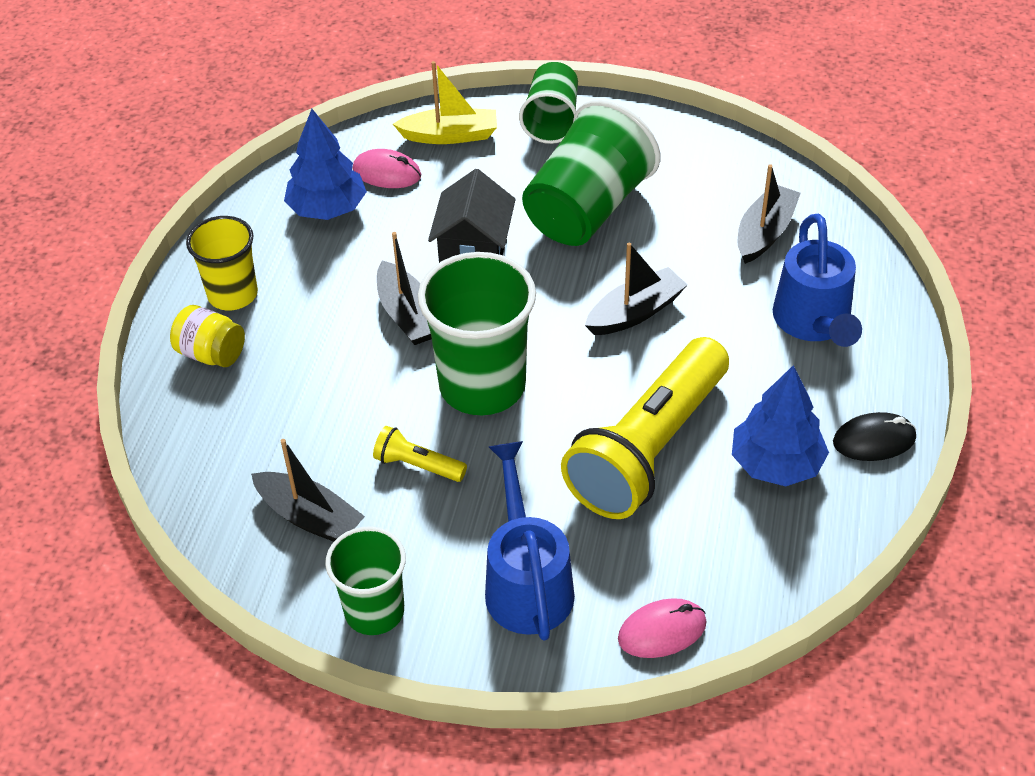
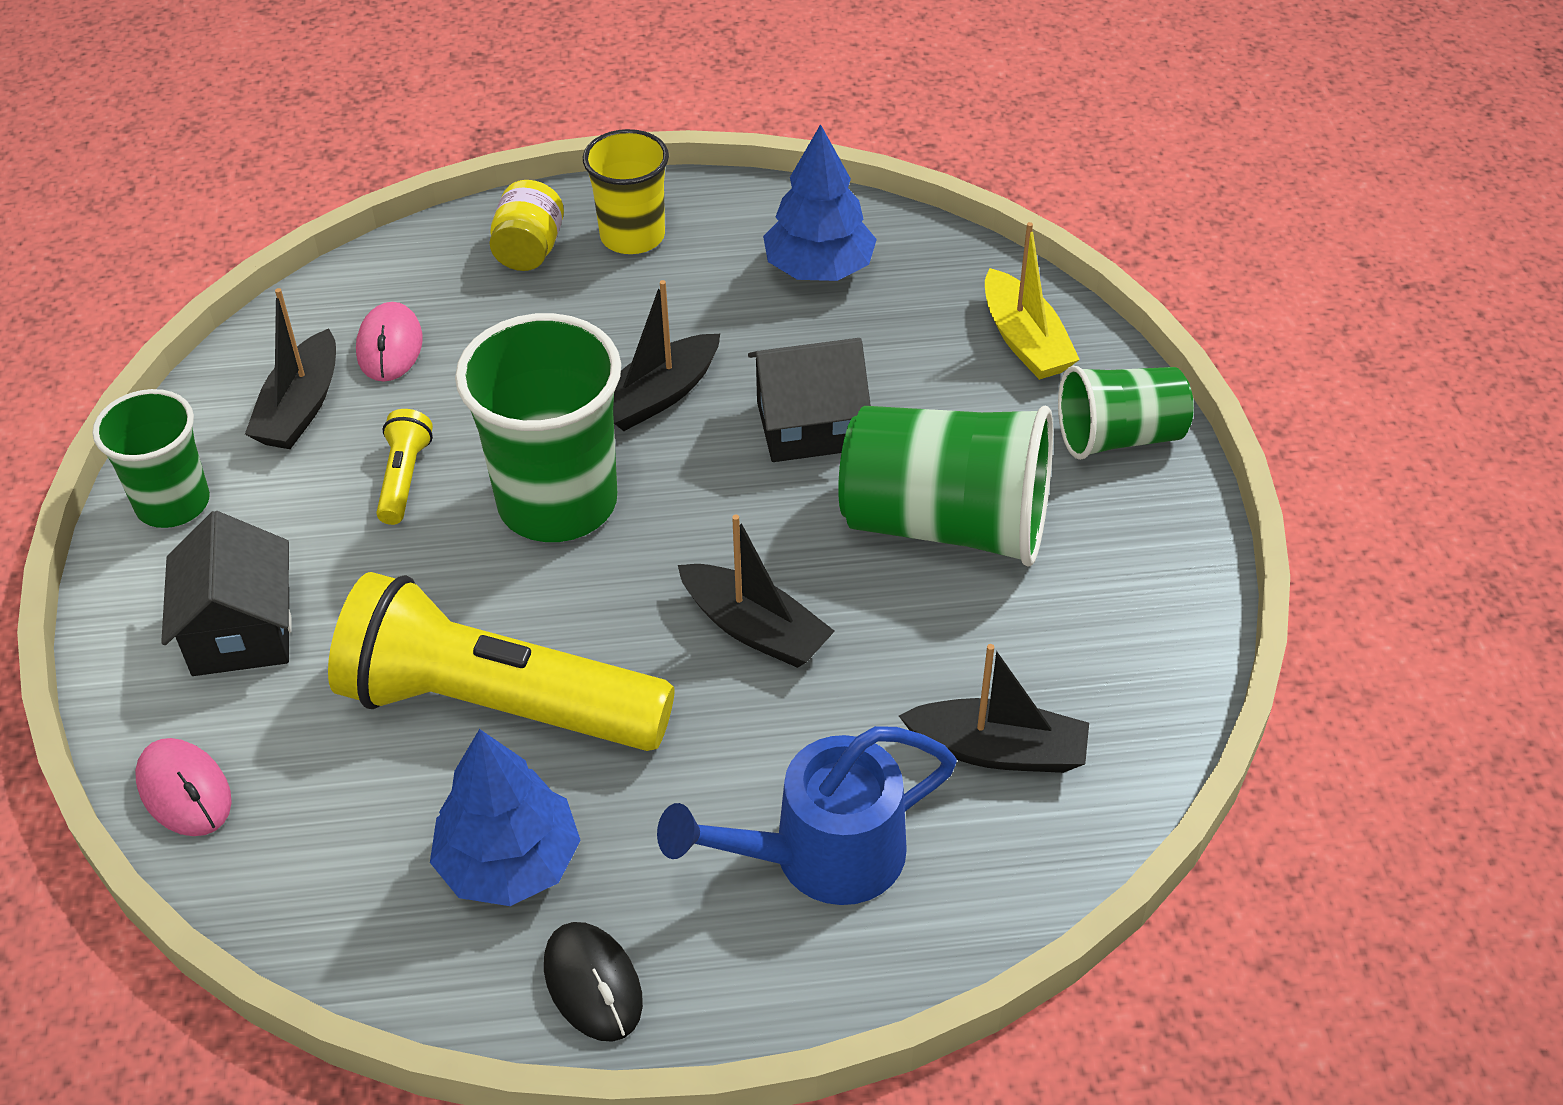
camera: 70 degrees right, 0 degrees up
pink mouse [352,149,421,188] -> pink mouse moved to [356,302,423,382]
blue watering can [485,441,575,641] -> black house [161,511,291,676]

